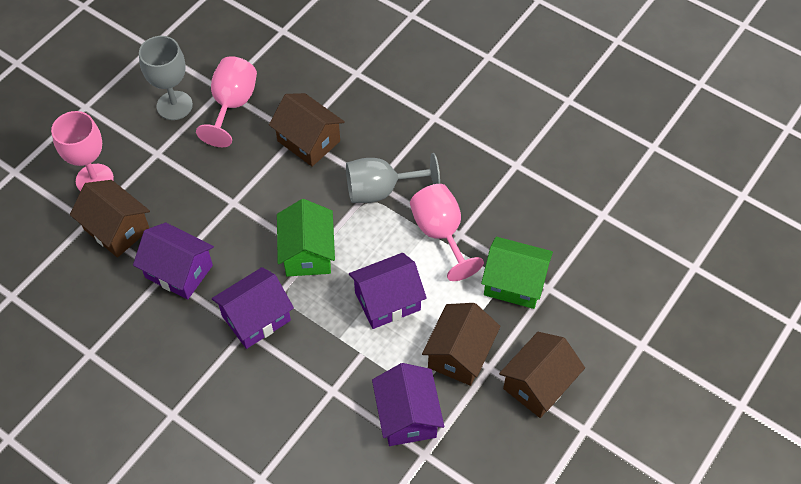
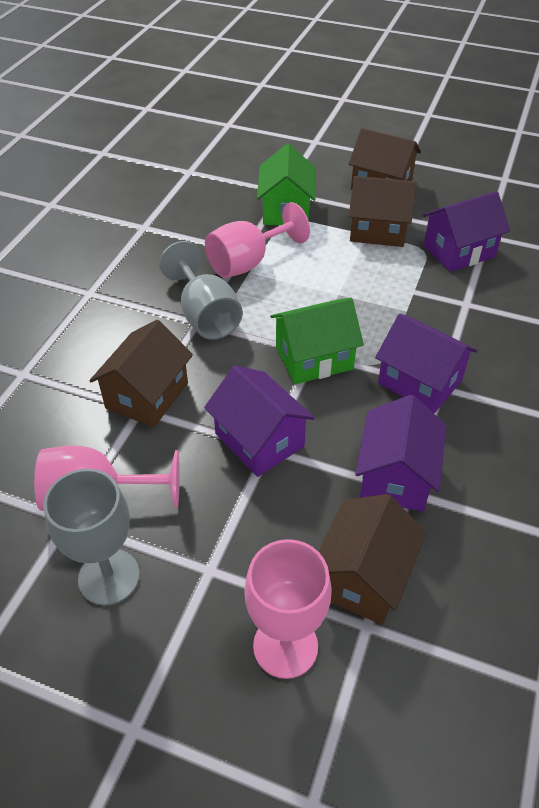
camera: 105 degrees left, 10 degrees down
purple house [349,253,427,329] -> purple house moved to [204,366,315,477]

